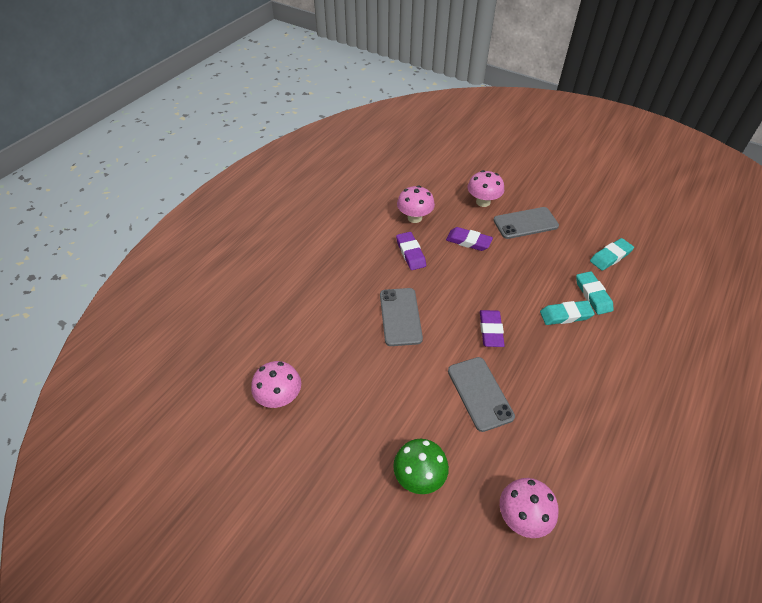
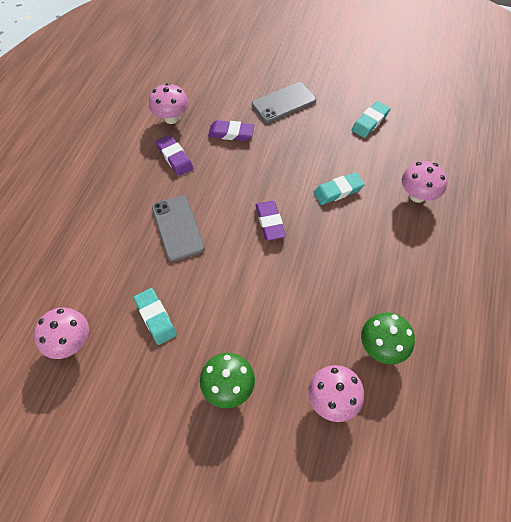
camera: 15 degrees left, 10 degrees up
grey phone [448,357,515,432] -> none
pink mushroom [468,170,504,207] -> pink mushroom moved to [402,161,447,203]
turquoise eraser [576,271,614,315] -> turquoise eraser moved to [134,288,177,345]
none -> green mushroom [361,312,415,364]

